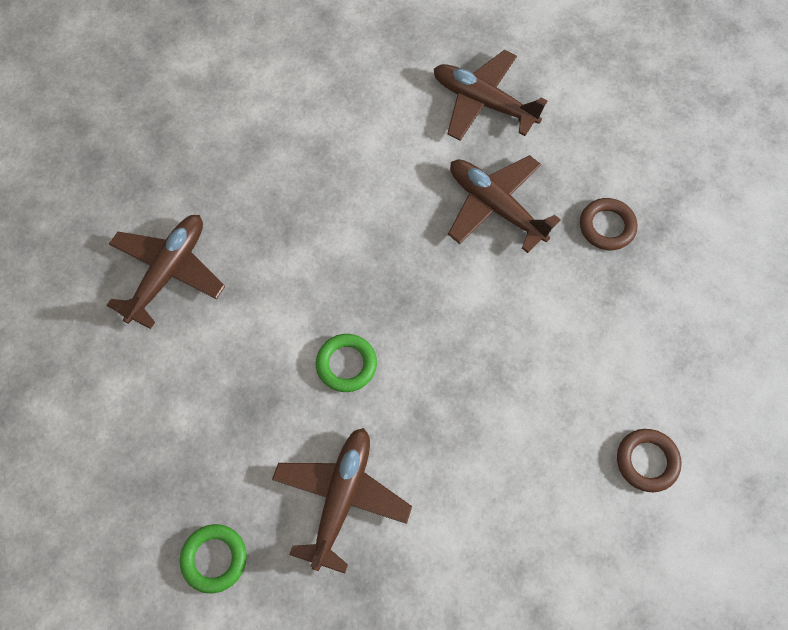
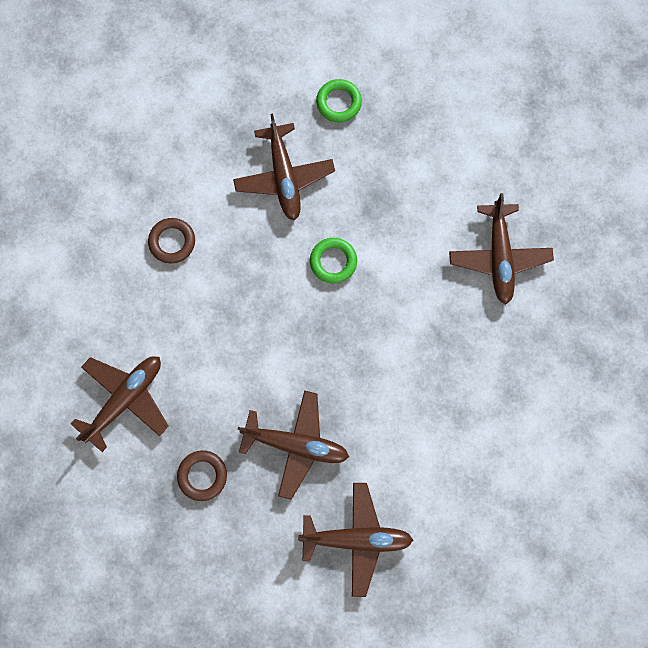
camera: 150 degrees right, 10 degrees up
brown ring [617,429,682,492] -> brown ring moved to [148,218,195,263]
none -> brown plane [71,356,169,452]

